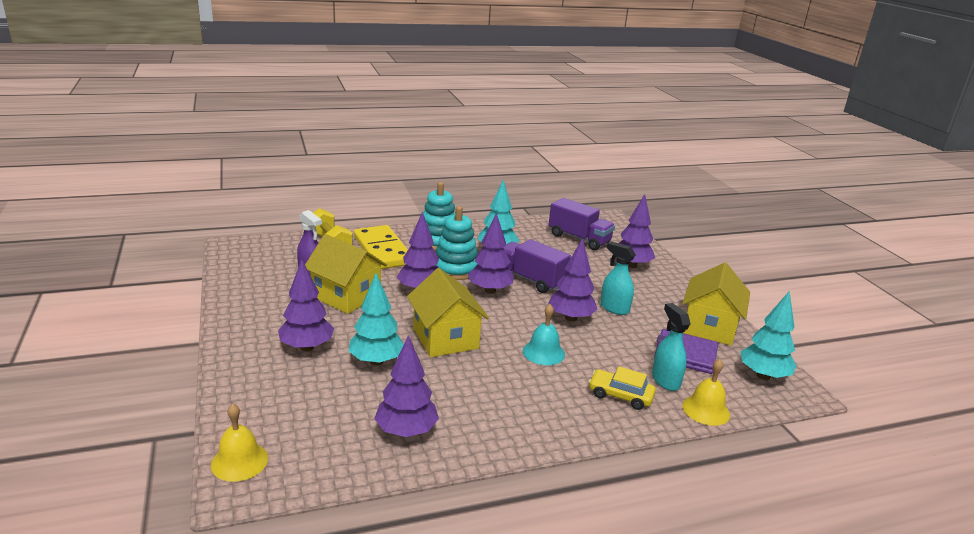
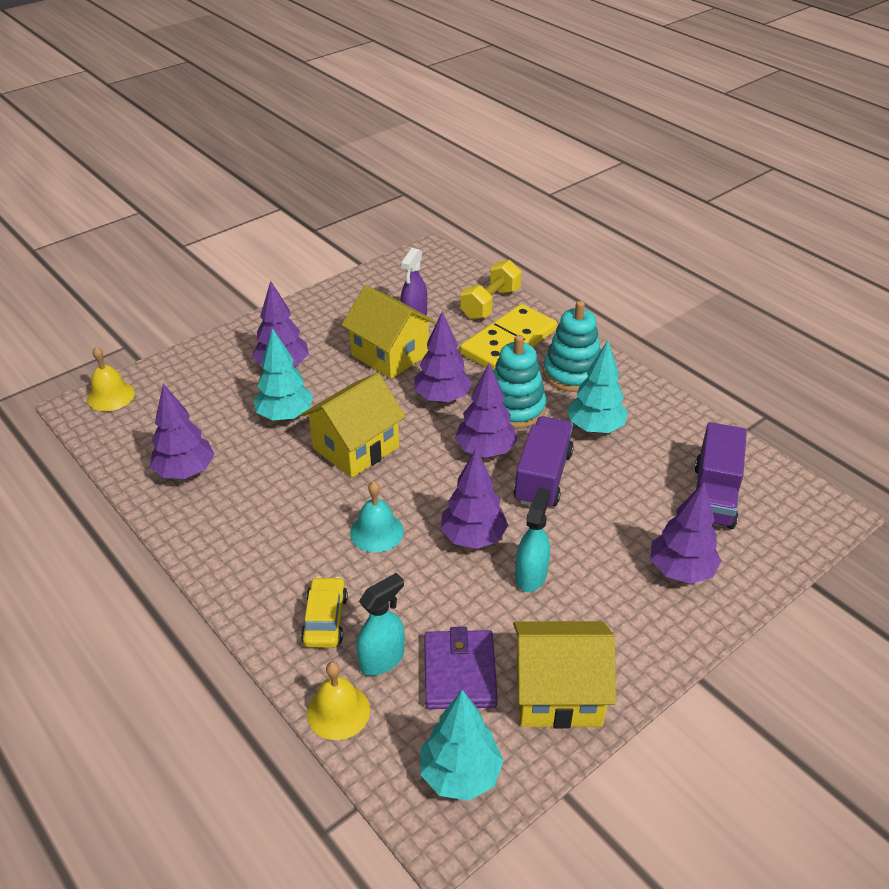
camera: 70 degrees right, 15 degrees up
yellow house [305,234,387,314] -> yellow house turned 60 degrees counterclockwise [342,285,436,379]

